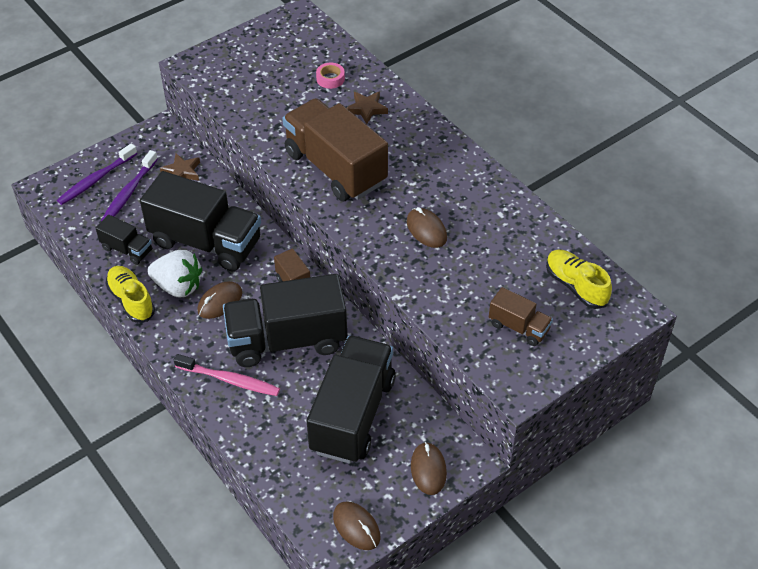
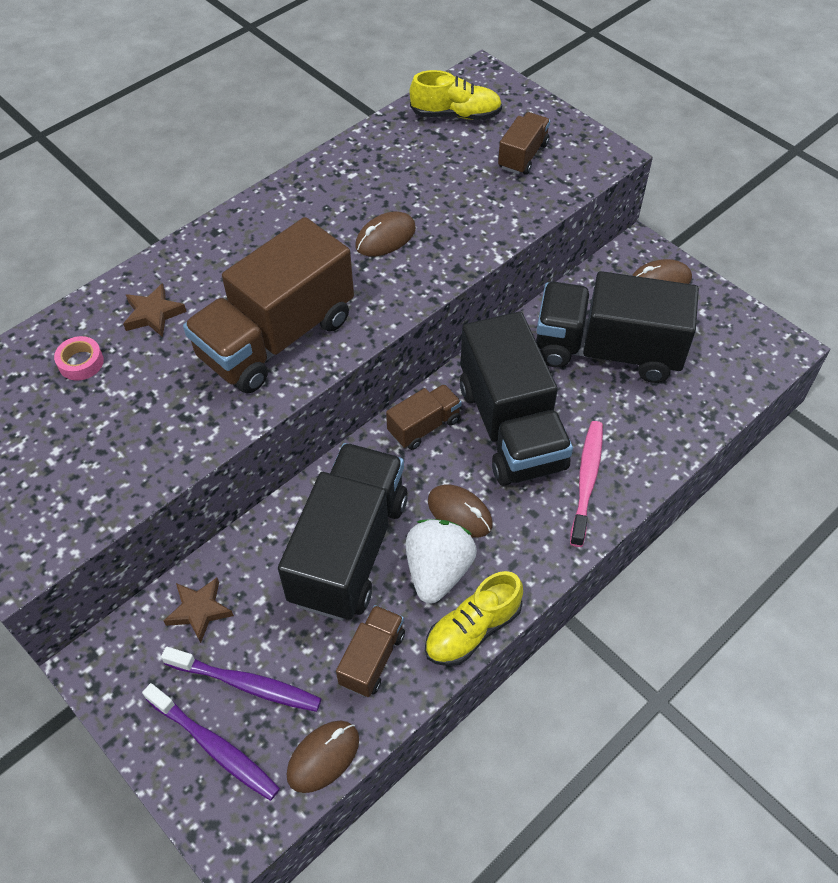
camera: 95 degrees left, 5 degrees up
black truck [96,215,152,265] -> brown truck [336,605,405,697]
brown mouse [333,502,380,550] -> brown mouse moved to [287,721,359,793]
yellow shoe [546,250,612,309] -> yellow shoe turned 135 degrees counterclockwise [410,70,502,120]

